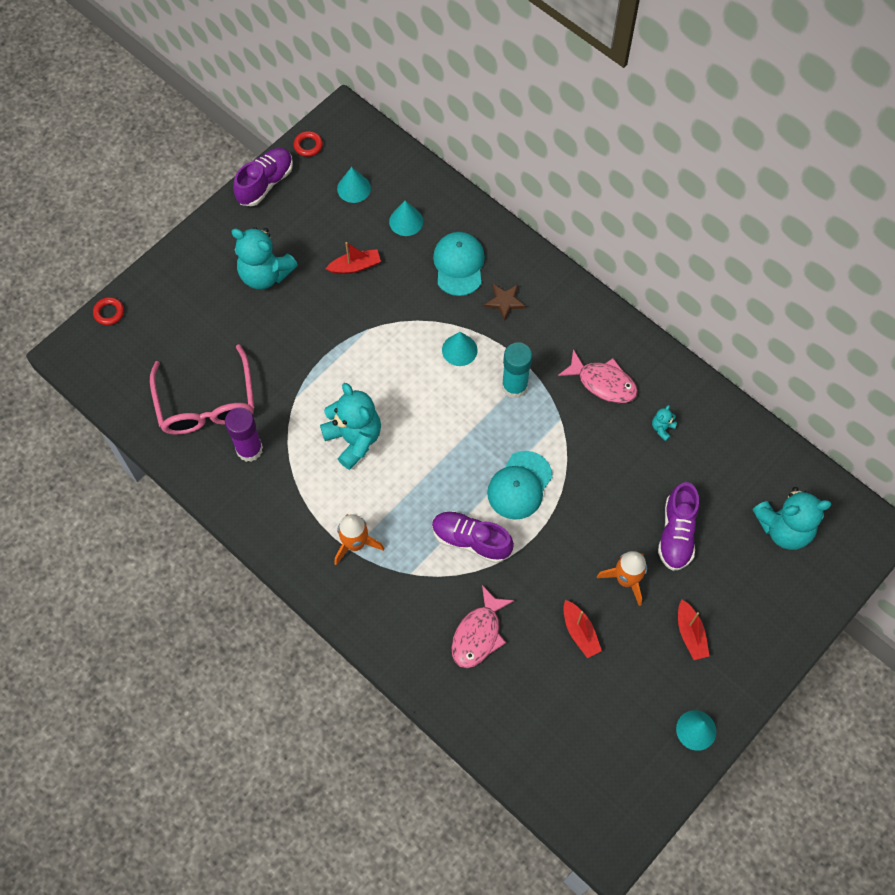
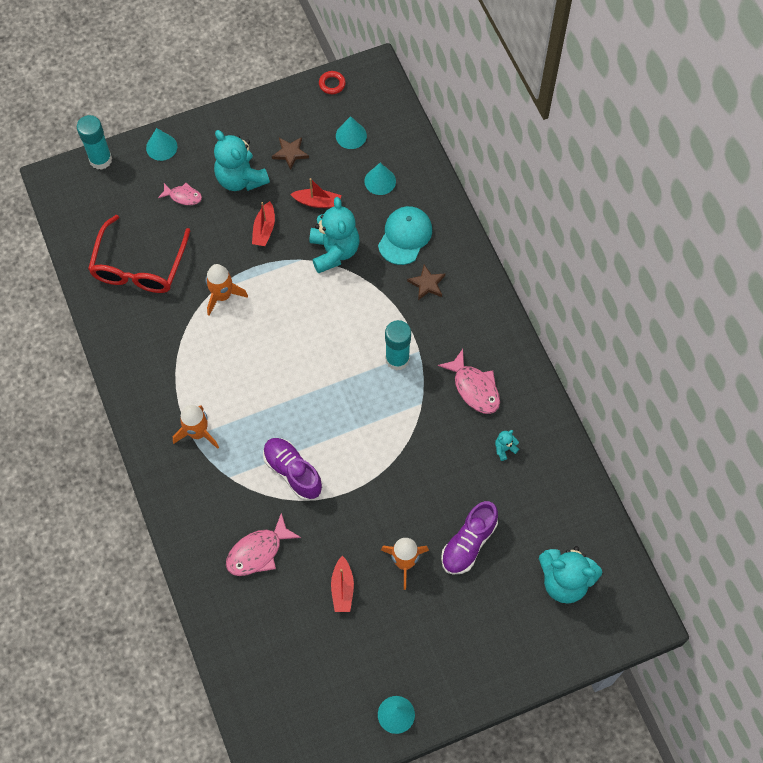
camera: 25 degrees right, 0 degrees up
red ring [93,297,124,325] -> turquoise glue stick [77,115,112,170]
pink glasses [150,344,254,435] -> red glasses [88,215,191,293]
purple glue stick [225,407,263,462] -> none
purple shoe [233,148,293,206] -> none
turquoise teddy bear [320,383,381,470] -> turquoise teddy bear moved to [310,197,359,273]
turquoise cone [442,332,478,366] -> turquoise cone moved to [146,128,177,161]
turquoise cap [487,451,553,520] -> none
red boat [678,600,709,660] -> red boat moved to [252,201,275,246]
none -> pink fish [158,183,202,205]
none -> orange rocket [206,264,248,316]
none -> brown star [272,137,309,170]

